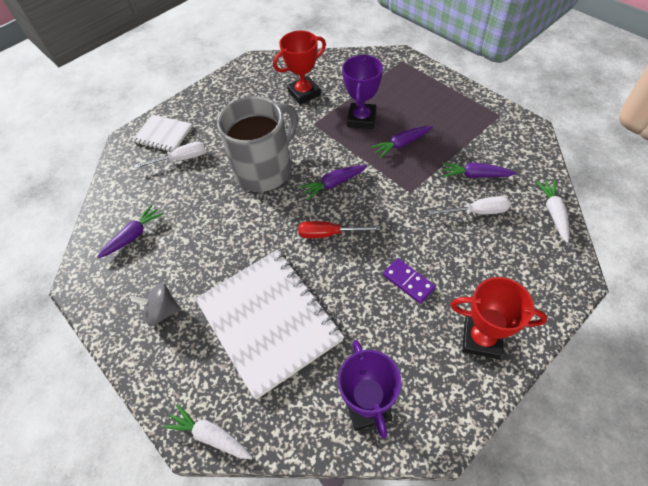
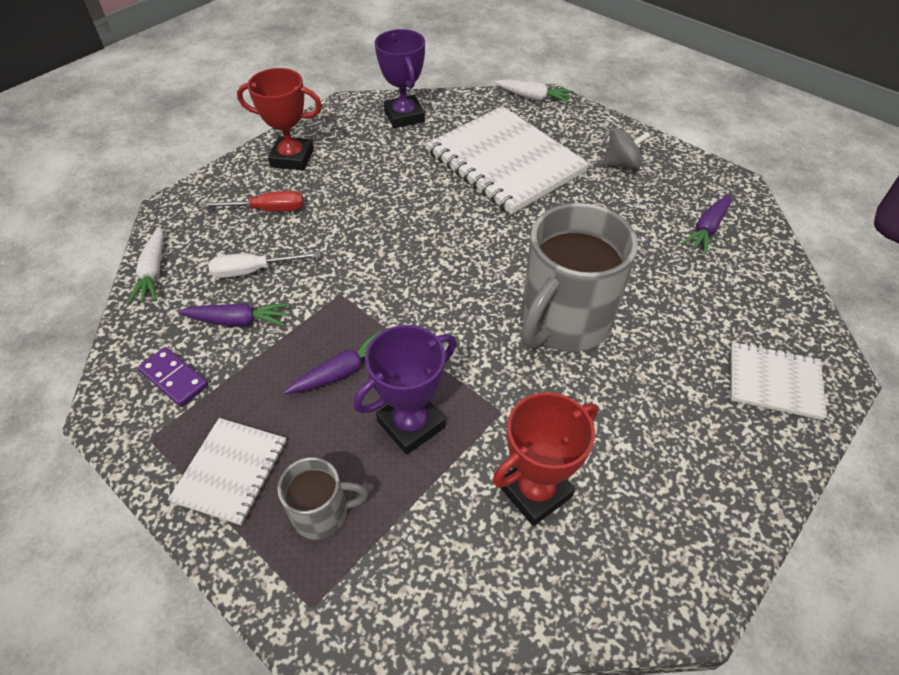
camera: 170 degrees right, 5 degrees down
white screwdriver [134,142,206,168] -> none
red screwdriver [298,221,380,238] -> red screwdriver moved to [201,191,304,212]
purple carrot [300,165,367,200] -> none
purple trophy [342,55,383,129] -> purple trophy turned 45 degrees clockwise [354,325,456,455]
purple domino [383,258,436,304] -> purple domino moved to [138,347,208,407]
none -> white notebook [168,418,287,525]
none -> grey mug [278,457,369,540]

